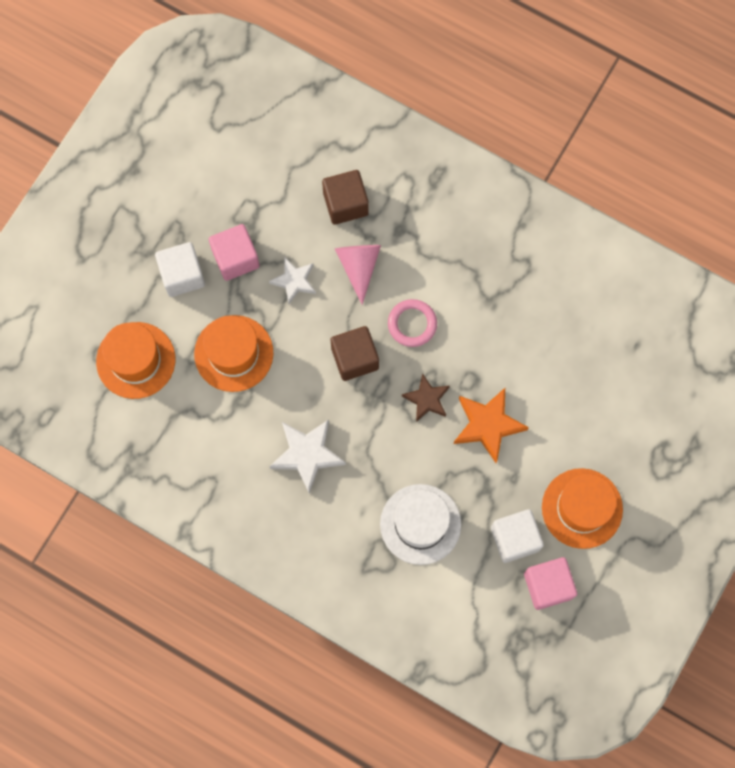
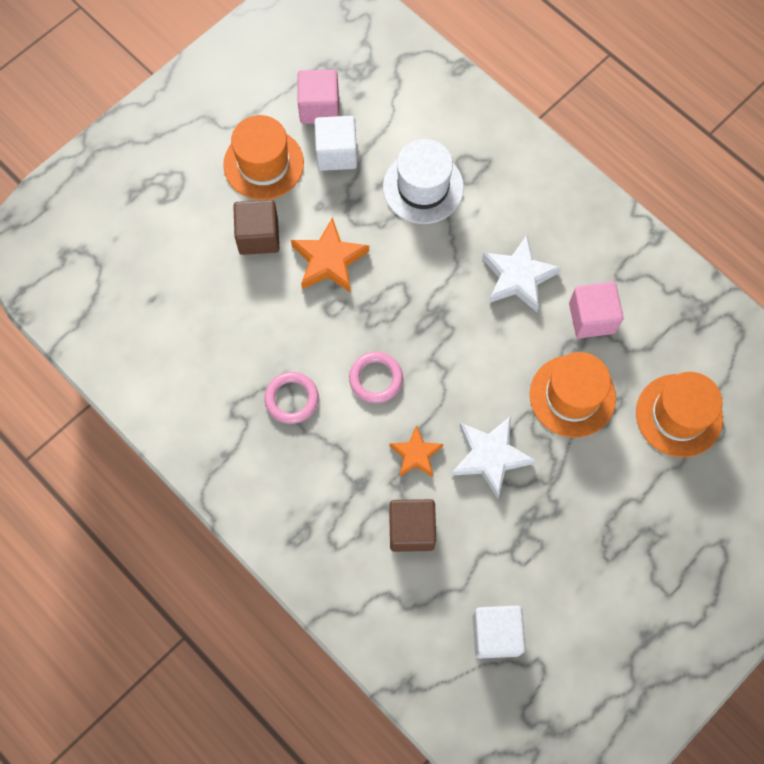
camera: 165 degrees left, 5 degrees down
white cube [155,242,205,297] -> white cube moved to [472,606,525,659]
pink cube [209,224,260,281] -> pink cube moved to [569,282,624,338]
white star [269,257,316,304] -> white star [452,416,535,499], size x1.54
brown cube [331,326,379,381] -> brown cube moved to [233,200,279,255]
pink cone [335,245,381,305] -> orange star [389,425,443,477]
brown star [402,373,450,422] -> none
none -> pink ring [264,372,319,424]

